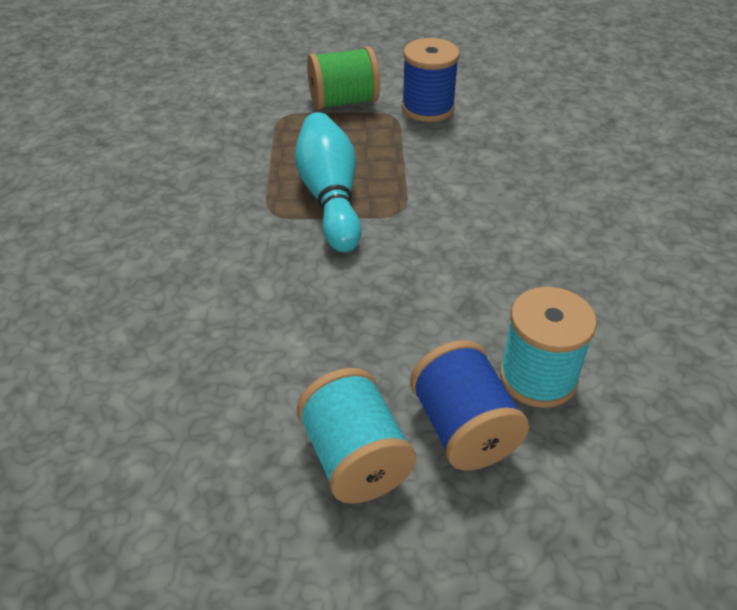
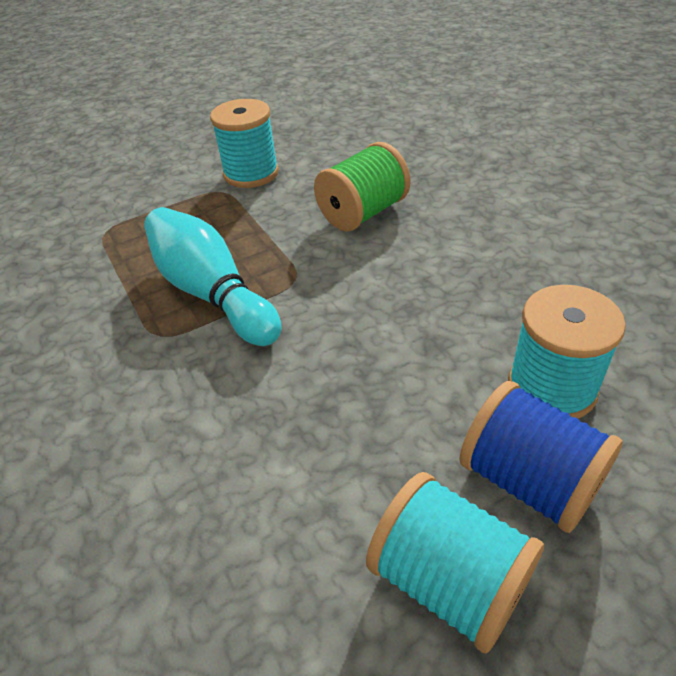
camera: 25 degrees left, 0 degrees up
green spool [307,47,380,110] -> green spool moved to [314,142,411,232]
blue spool [401,38,460,122] -> turquoise spool [210,99,279,188]

